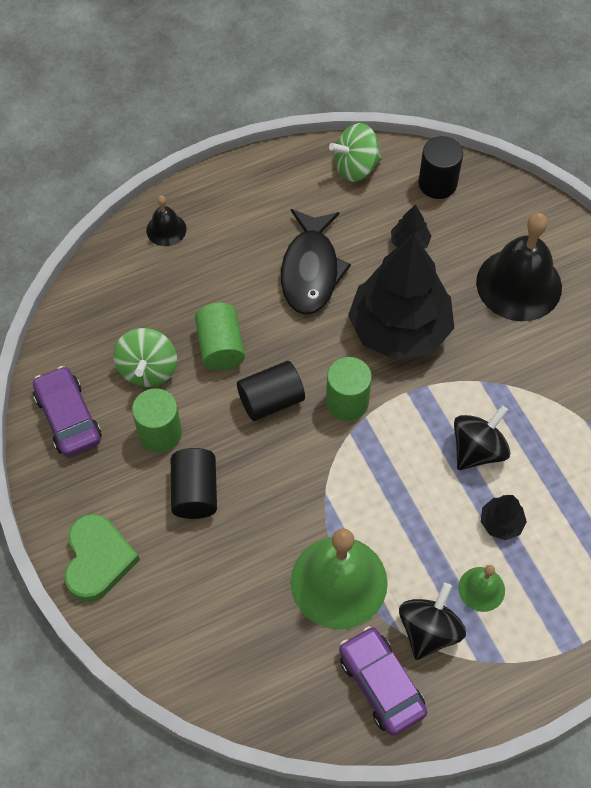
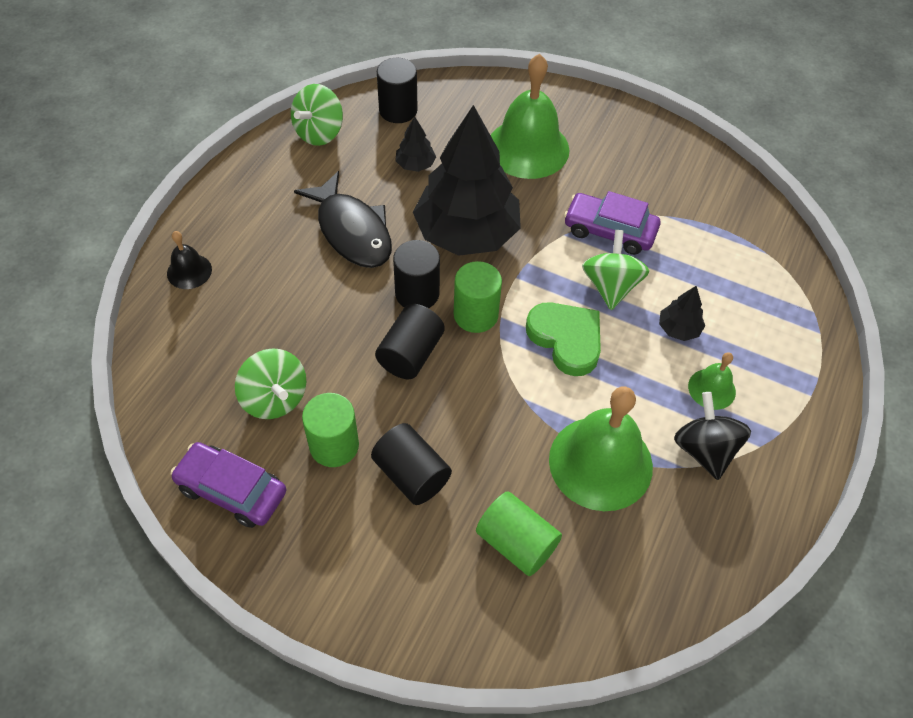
camera: 40 degrees left, 5 degrees down
green heart [64,514,140,602] -> green heart moved to [526,302,601,376]
green cylinder [195,303,245,371] -> green cylinder moved to [476,491,562,576]
purple car [339,626,427,736] -> purple car moved to [564,191,660,255]
black spinning top [454,405,510,470] -> green spinning top [582,230,649,310]
black bell [476,213,562,321] -> green bell [491,54,570,179]
none -> black cylinder [393,240,440,308]

